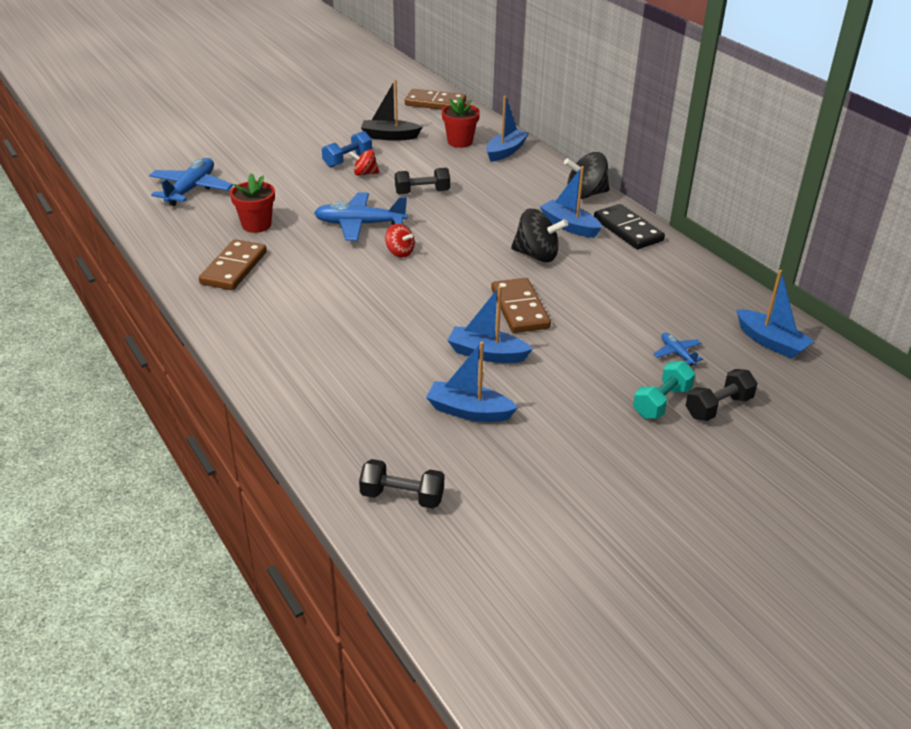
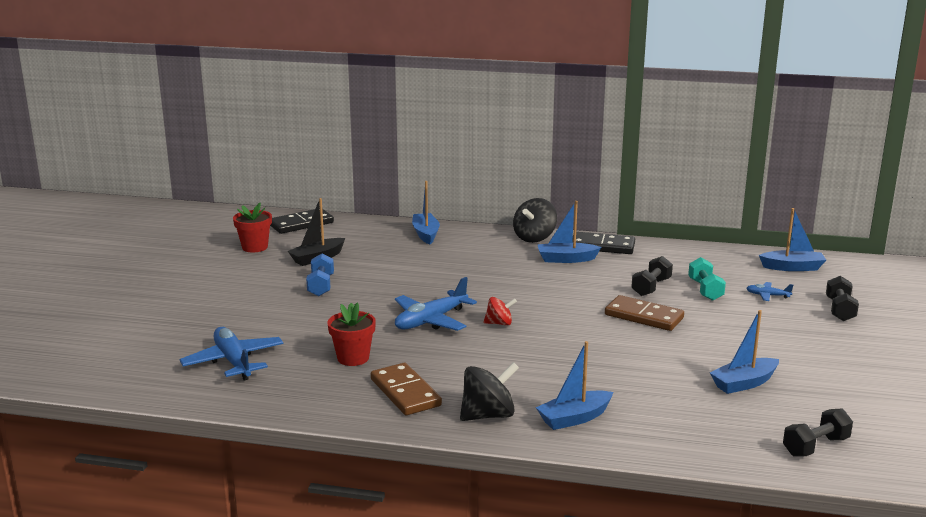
camera: 45 degrees left, 15 degrees down
red spinning top [349,149,380,176] -> none
black dumbbell [395,168,450,194] -> black dumbbell moved to [631,256,673,296]
brown domino [405,89,466,110] -> black domino [270,209,334,234]
red flower pot [442,97,480,148] -> red flower pot moved to [233,203,272,253]
blue boat [447,286,533,363] -> blue boat moved to [536,341,613,430]
black spinning top [511,208,568,262] -> black spinning top moved to [460,362,519,421]
turquoise dumbbell [633,361,695,419] -> turquoise dumbbell moved to [688,257,726,301]

